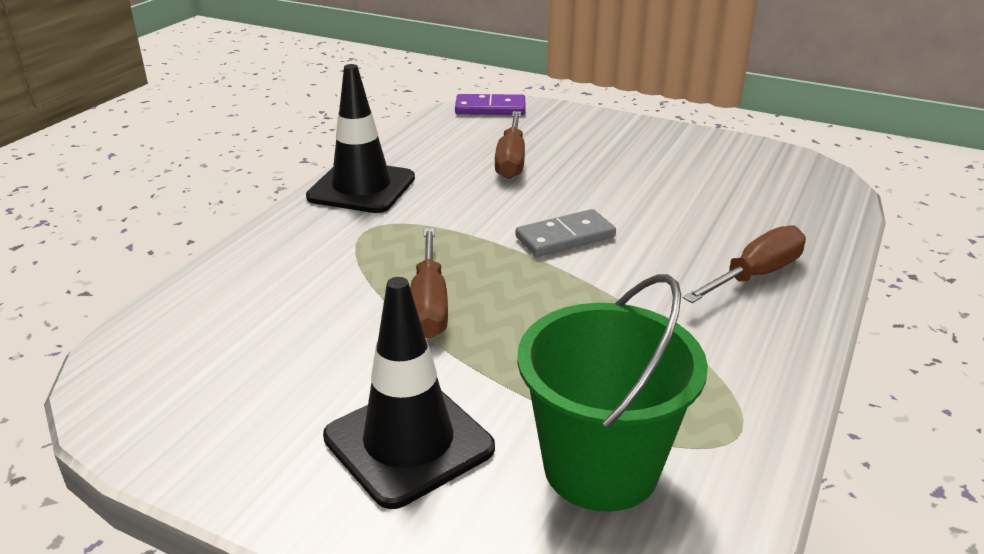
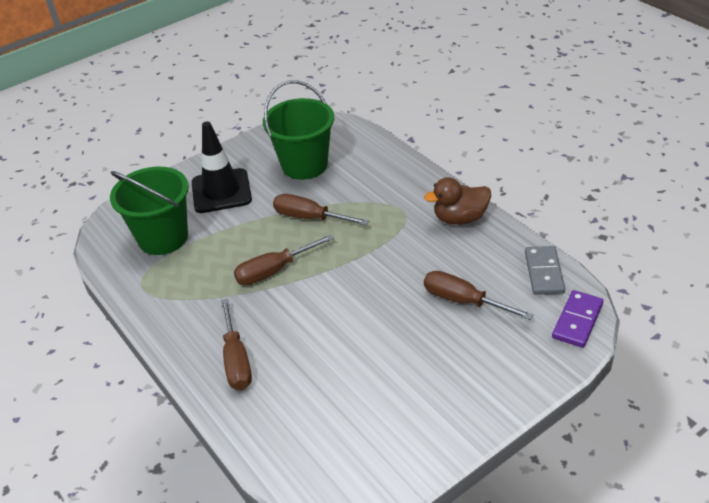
camera: 120 degrees right, 10 degrees up
black traffic cone [306,64,415,213] -> brown duck [424,177,491,225]
grey domino [515,209,616,257] -> grey domino moved to [525,246,565,295]
none -> brown screwdriver [234,234,334,285]
none -> green bucket [263,81,334,180]

